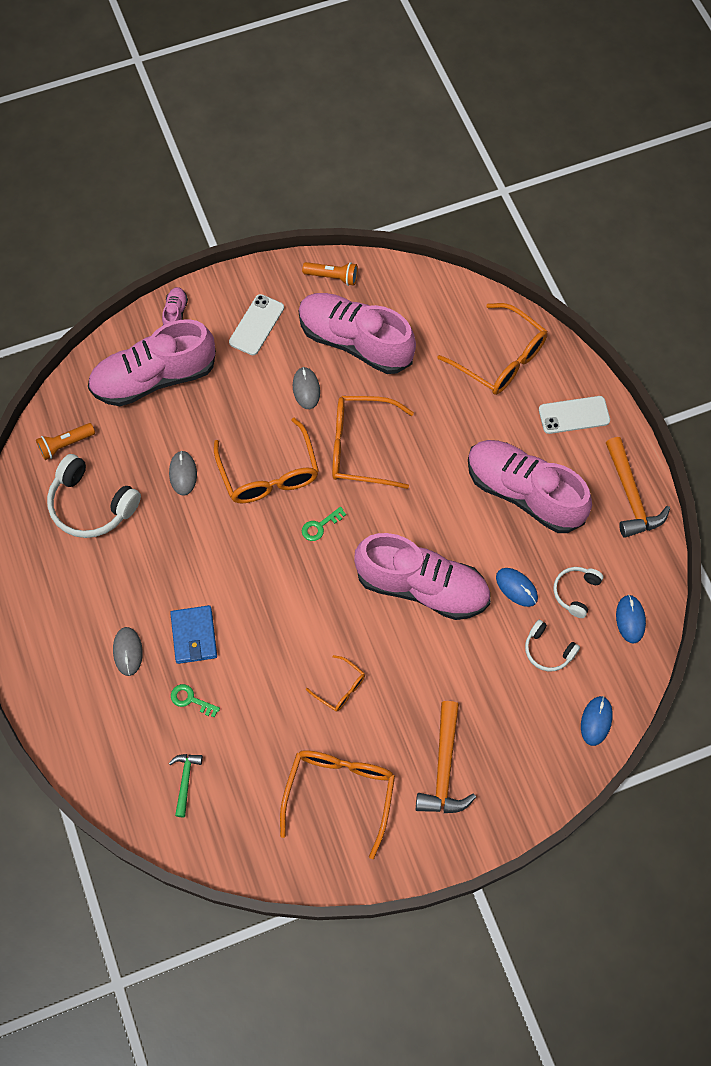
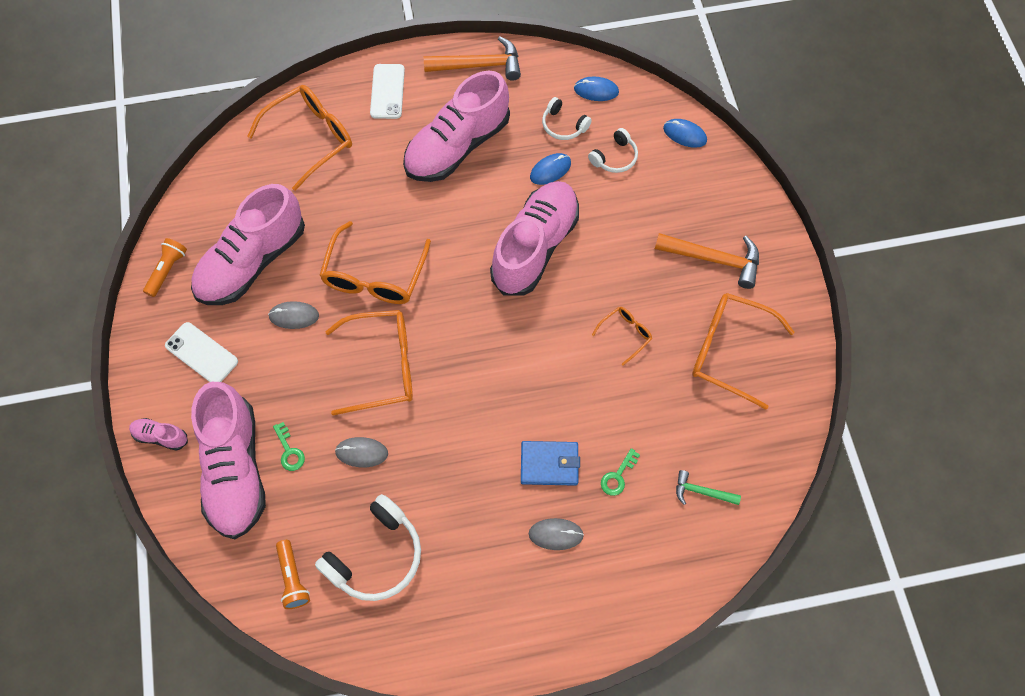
camera: 80 degrees left, 0 degrees up
green key [302,507,346,541] -> green key moved to [273,422,305,471]

